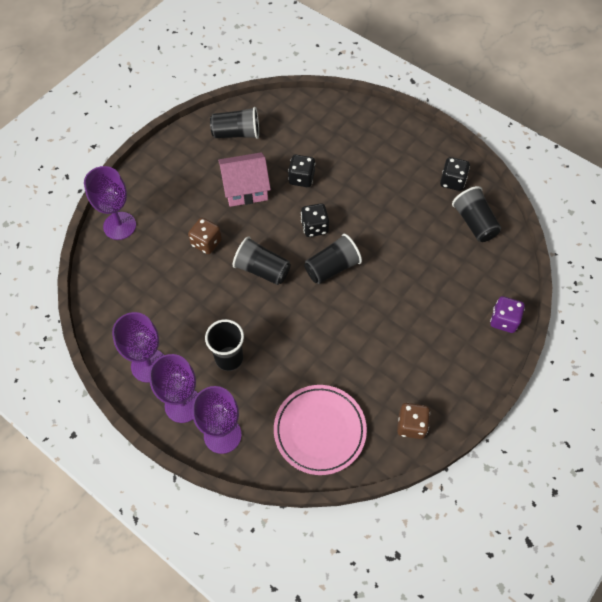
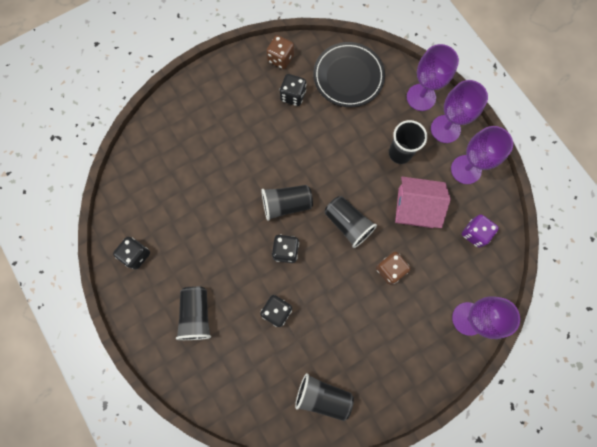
camera: 160 degrees left, 15 degrees up
pink house [218,152,271,207] -> pink house moved to [395,177,451,228]
pink plate [274,385,367,475] -> black plate [313,42,385,107]
black cup [452,186,501,242] -> black cup moved to [176,286,211,340]
purple dice [490,296,525,333] -> purple dice moved to [462,214,499,248]
none -> black dice [280,74,306,106]

